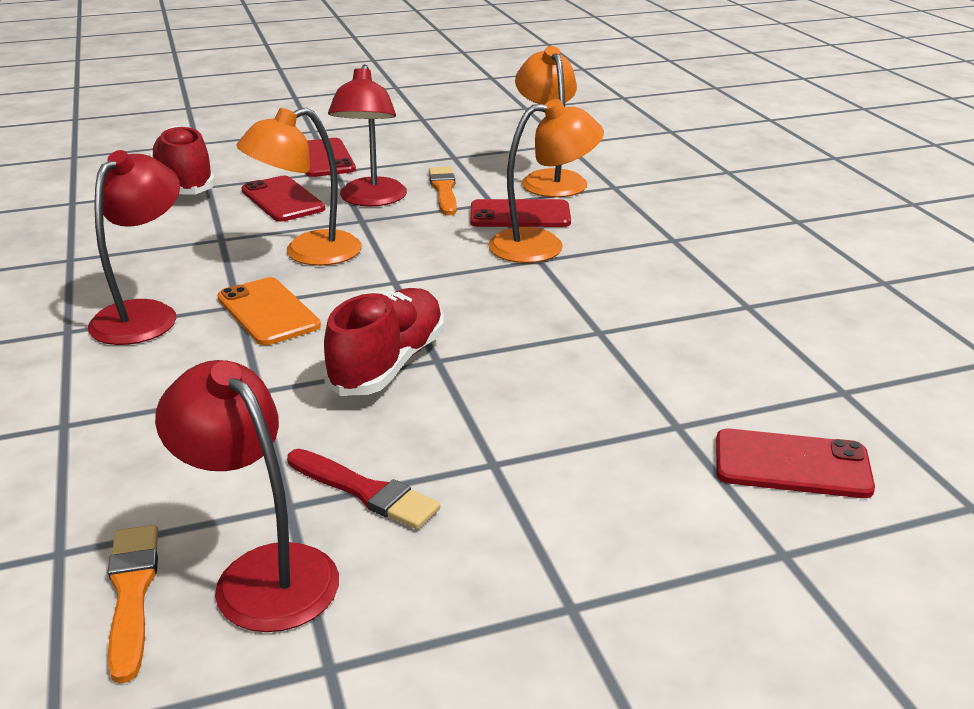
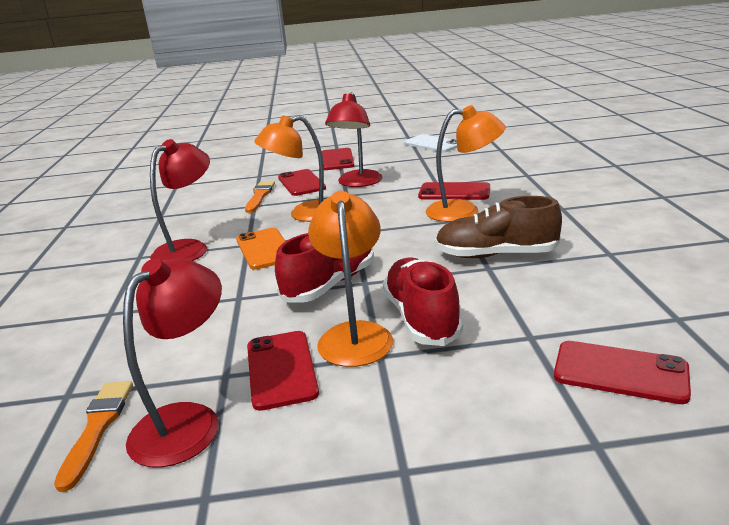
camera: 15 degrees right, 5 degrees down
red shoe [149,125,215,194] -> red shoe moved to [383,257,463,346]
red lamp [155,360,339,632] -> red lamp turned 60 degrees clockwise [123,258,222,468]
red brush [287,449,440,529] -> red phone [247,331,319,411]
orange brush [429,166,457,215] -> orange brush moved to [245,181,275,213]
orange lamp [515,46,587,197] -> orange lamp moved to [308,191,393,367]
none -> white phone [404,134,457,152]
none -> brown shoe [435,196,562,258]

